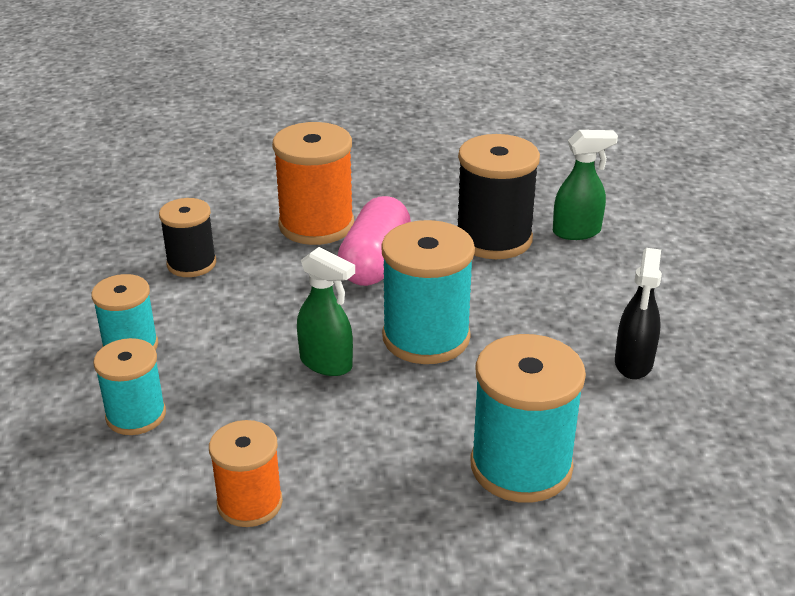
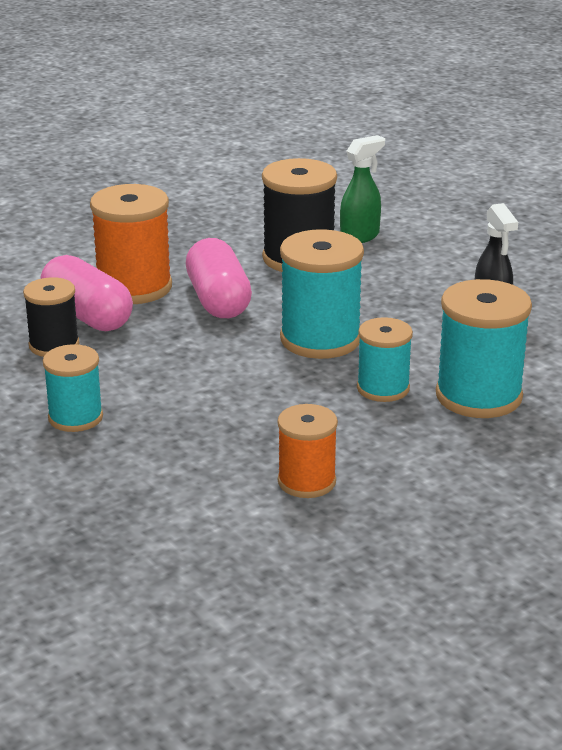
camera: 30 degrees left, 5 degrees down
turquoise spool [93,338,166,435] -> turquoise spool moved to [357,317,413,402]
green spray bottle [297,247,355,376] -> none
none -> pink capsule [40,255,133,331]

